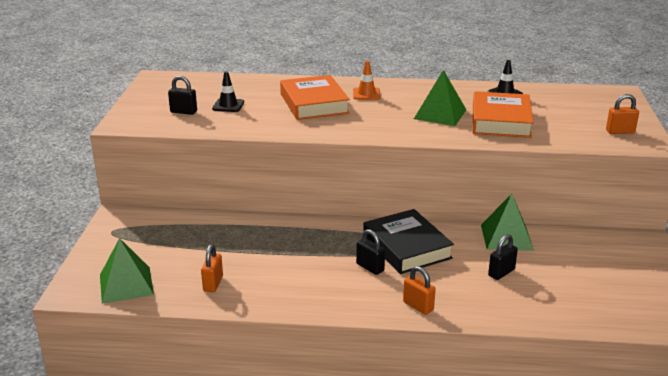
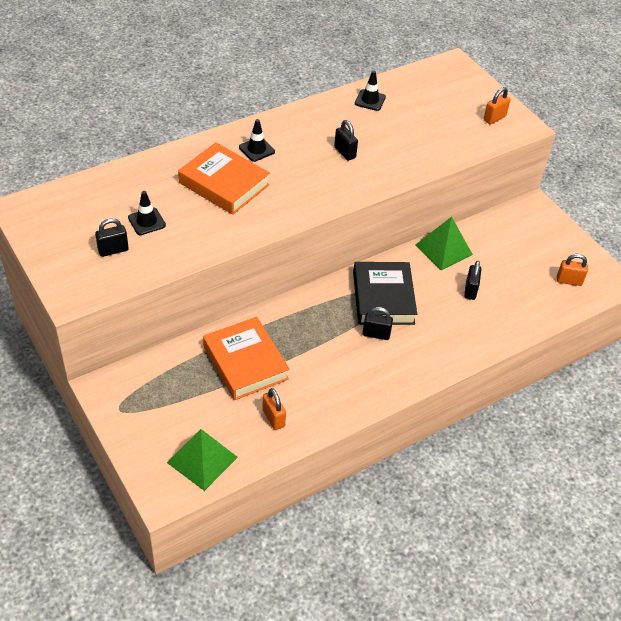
camera: 40 degrees left, 20 degrees up
orange traffic cone [353,61,381,100] -> black traffic cone [239,119,275,162]
black book [363,209,454,274] -> black book turned 60 degrees clockwise [353,262,417,325]
orange padlock [403,266,436,315] -> orange padlock moved to [557,254,588,286]
green pyramid [414,70,466,126] -> black padlock [334,120,358,161]
orange book [473,91,533,138] -> orange book moved to [203,317,290,400]

